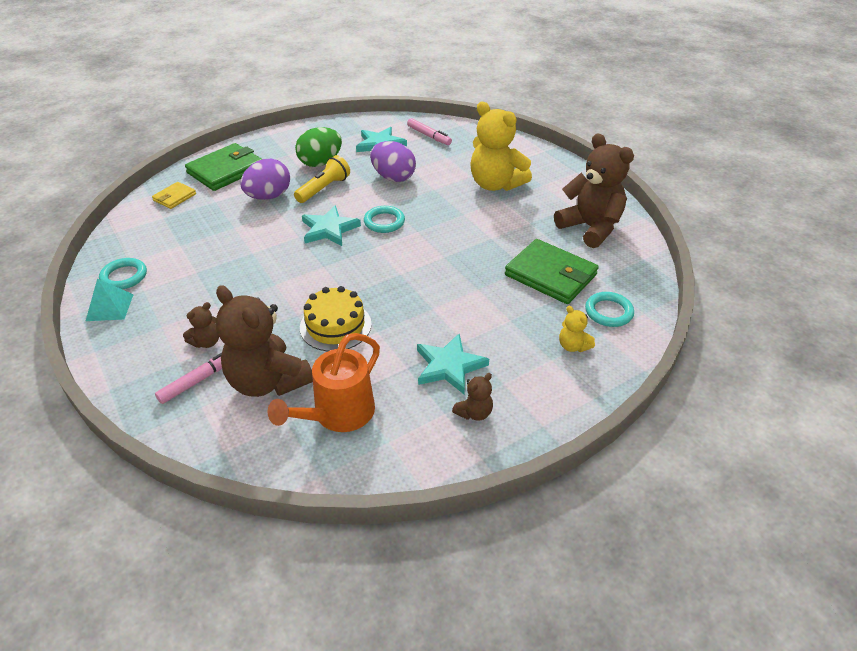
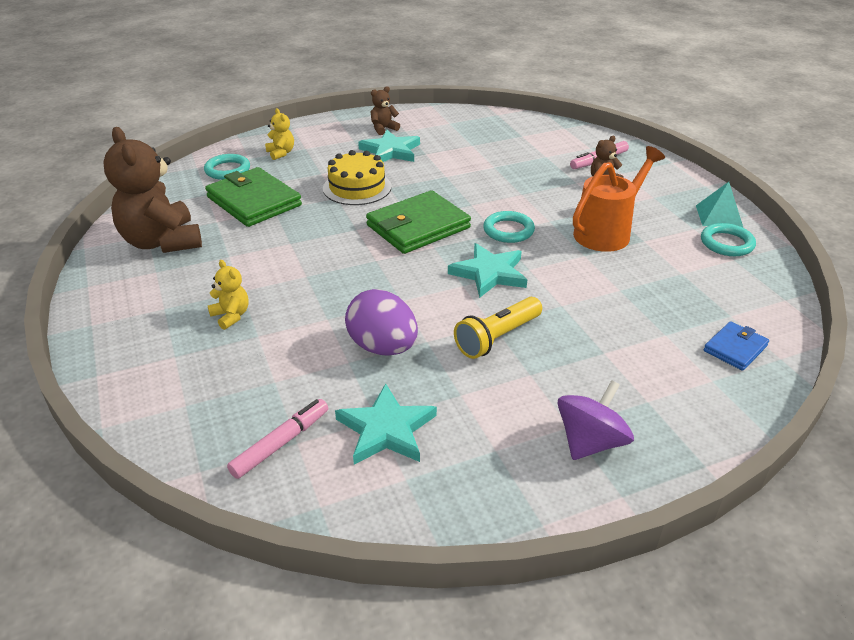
camera: 170 degrees left, 5 degrees down
yellow wallet [152,182,196,209] -> blue wallet [704,321,769,371]
green wallet [185,143,262,191] -> green wallet moved to [366,190,471,254]
brown teddy bear [216,285,313,397] -> none
purple egg [240,159,290,200] -> none
orange watering can [267,333,380,432] -> orange watering can moved to [573,146,665,252]
green egg [295,127,342,167] -> none
yellow cake [300,286,372,351] -> yellow cake moved to [323,150,392,205]
turquoise ring [364,206,405,233] -> turquoise ring moved to [483,211,535,243]
pink marker [407,118,452,145] -> pink marker turned 75 degrees clockwise [227,399,328,479]
yellow teddy bear [470,102,532,191] -> yellow teddy bear [208,260,249,330], size x0.45
none -> purple spinning top [557,380,634,460]

